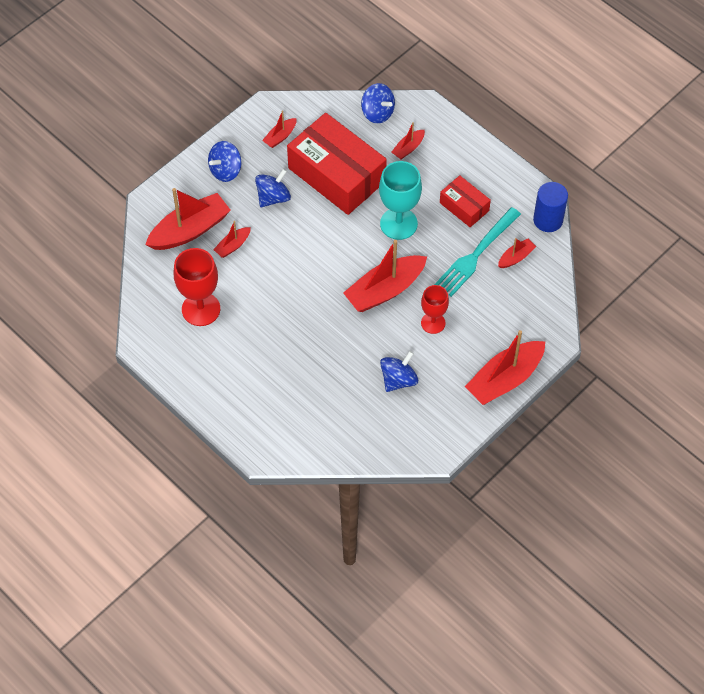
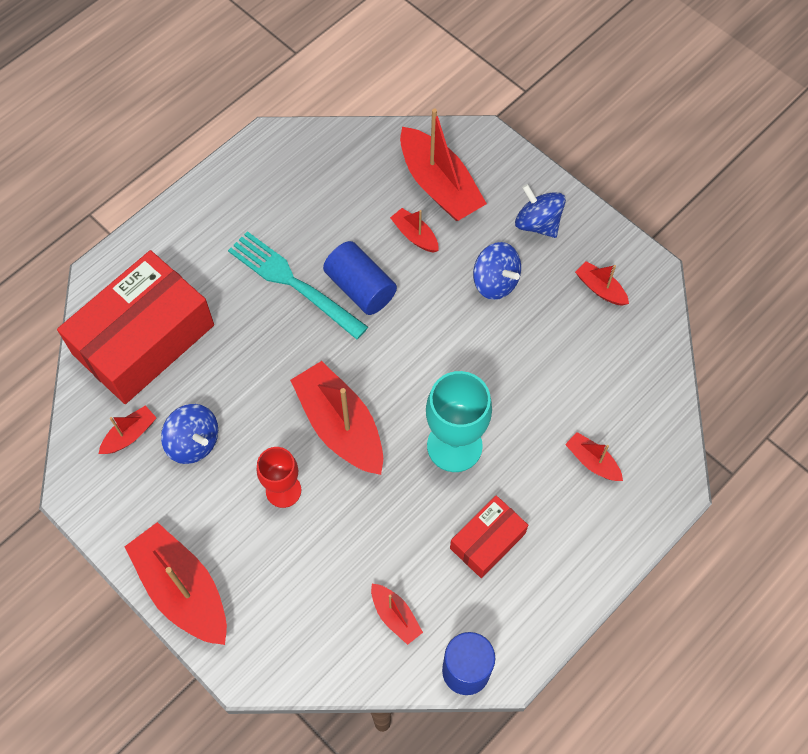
camera: 90 degrees right, 5 degrees up
red goblet [174,248,220,326] -> none
red box [287,113,387,215] -> red box moved to [57,250,214,404]
blue spinning top [361,83,395,124] -> none
turquoise fork [434,207,521,297] -> turquoise fork moved to [228,231,368,340]
none -> red boat [99,406,157,454]
none -> blue cylinder [323,241,397,315]

